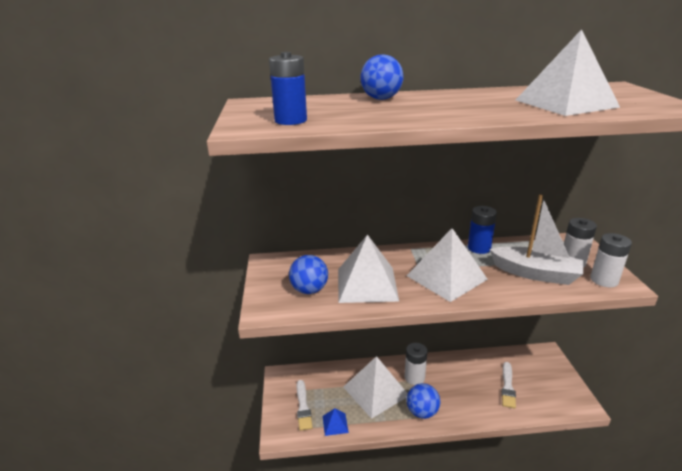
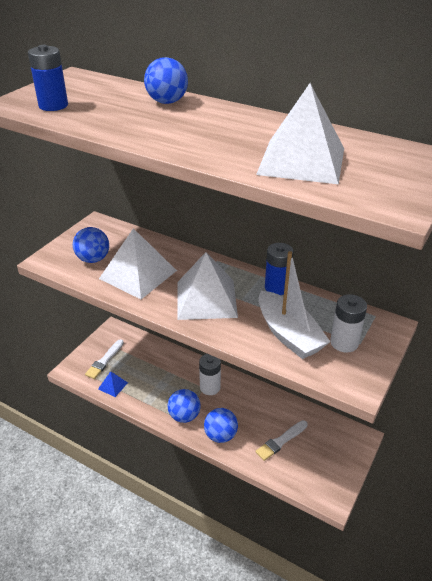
camera: 35 degrees right, 10 degrees up
white pyramid [343,356,408,419] -> none
white battery [590,233,632,287] -> none
none -> blue ball [204,408,238,443]

